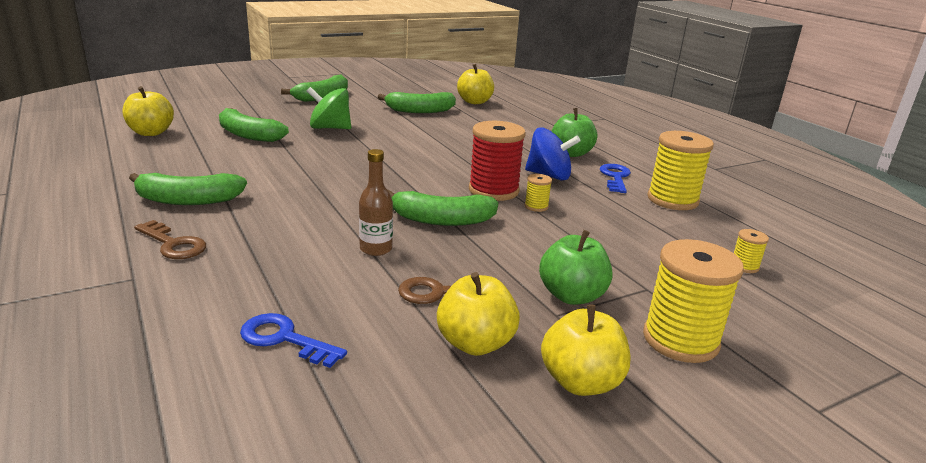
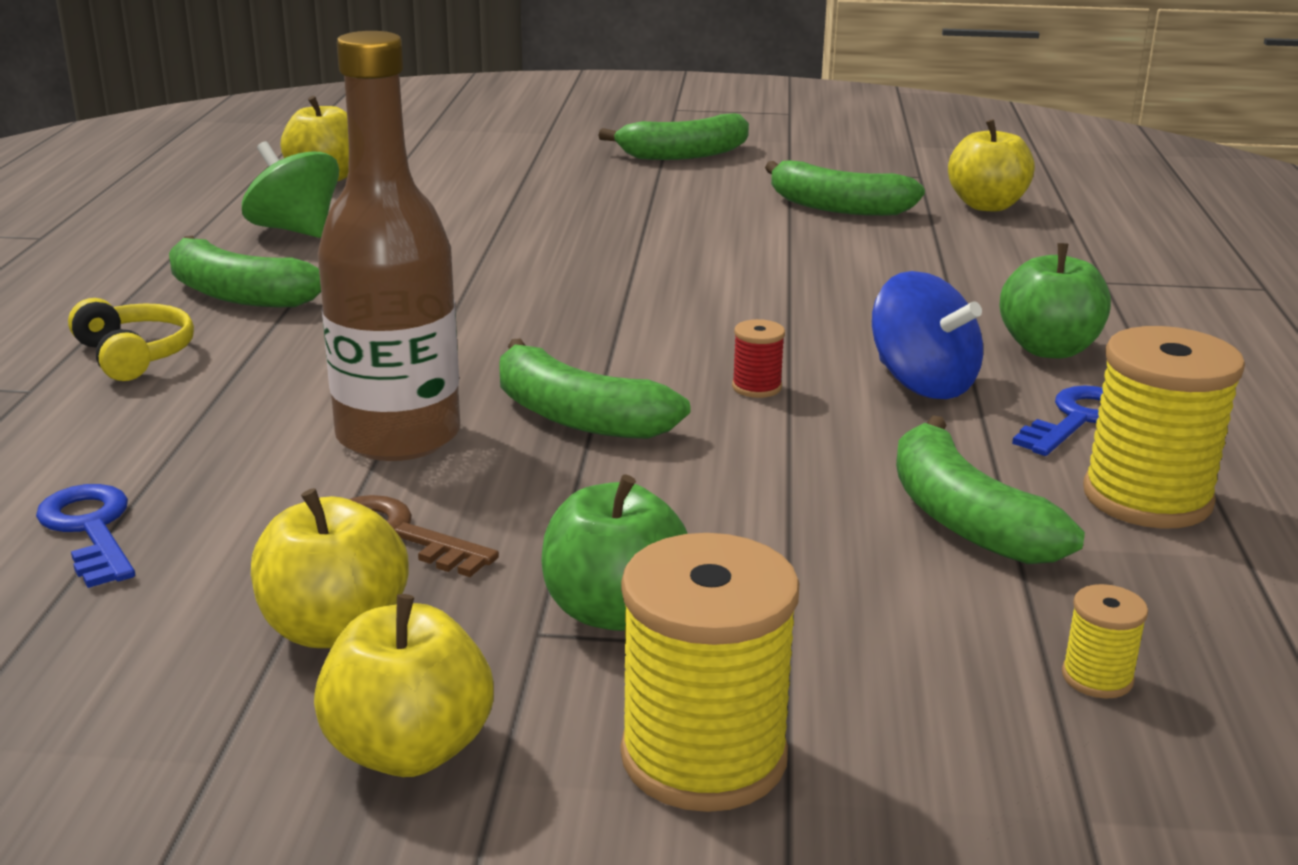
camera: 35 degrees right, 0 degrees up
brown key [134,220,206,259] -> yellow headphones [68,298,194,381]
green banana [219,108,289,142] -> green banana moved to [896,415,1085,564]
green spinning top [307,87,351,129] -> green spinning top moved to [242,141,339,238]
brown bottle [359,149,393,256] -> brown bottle [317,31,460,461], size x2.01
red spool [469,121,526,201] -> red spool [732,319,785,398], size x0.45
yellow spool [525,174,552,212] -> none

